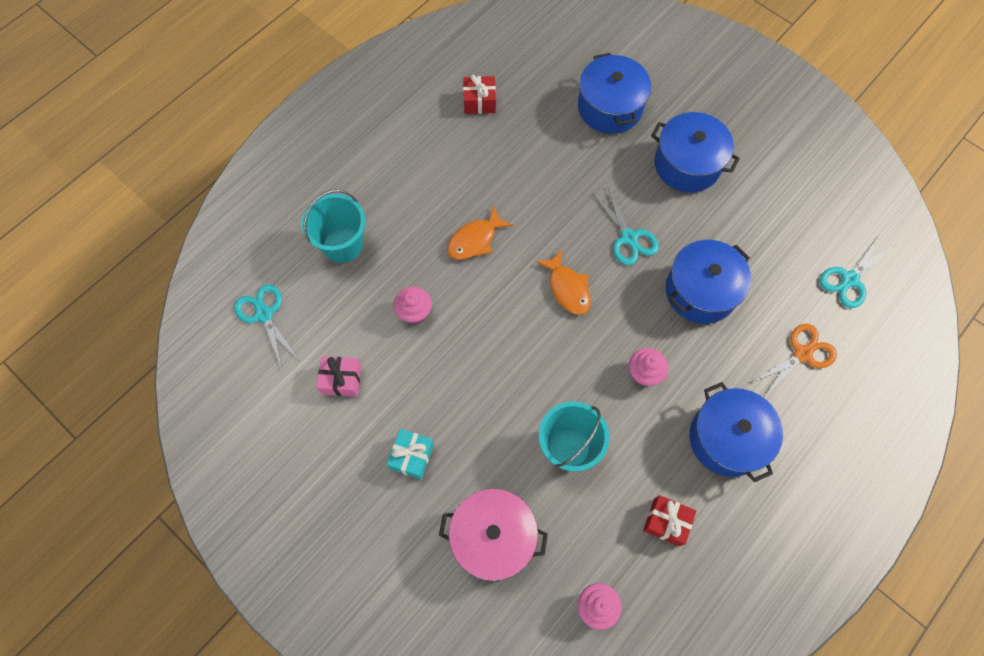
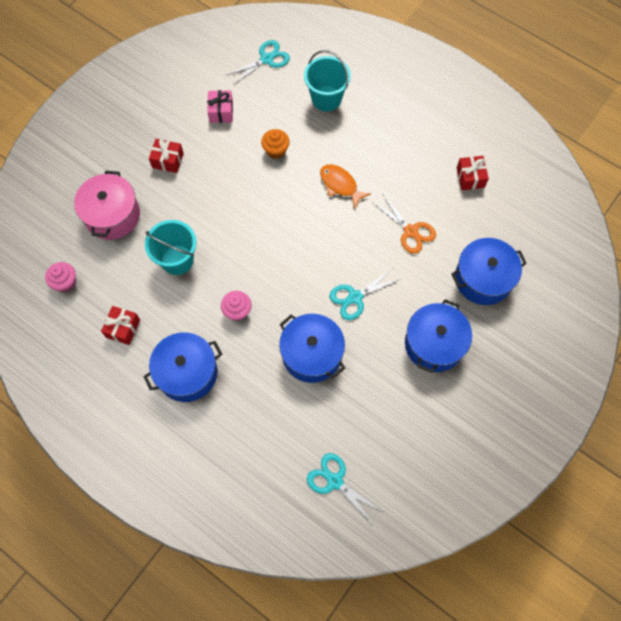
camera: 85 degrees right, 0 degrees up
turquoise gift [387,429,434,479] -> red gift [149,139,184,173]
pink cupcake [394,286,432,324] -> orange cupcake [261,129,290,159]
orange fish [536,249,591,315] -> none
orange scissors [751,324,837,398] -> orange scissors moved to [373,195,436,254]

